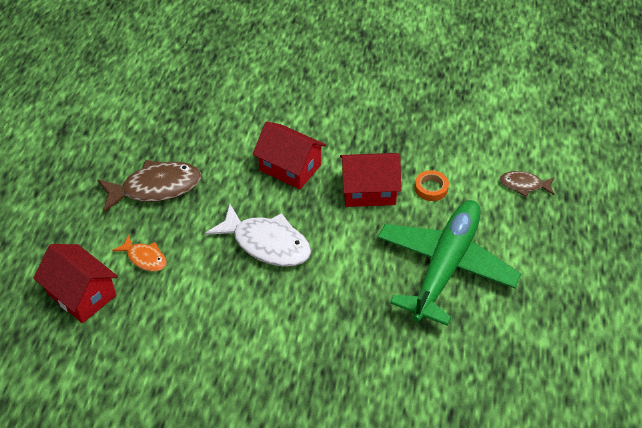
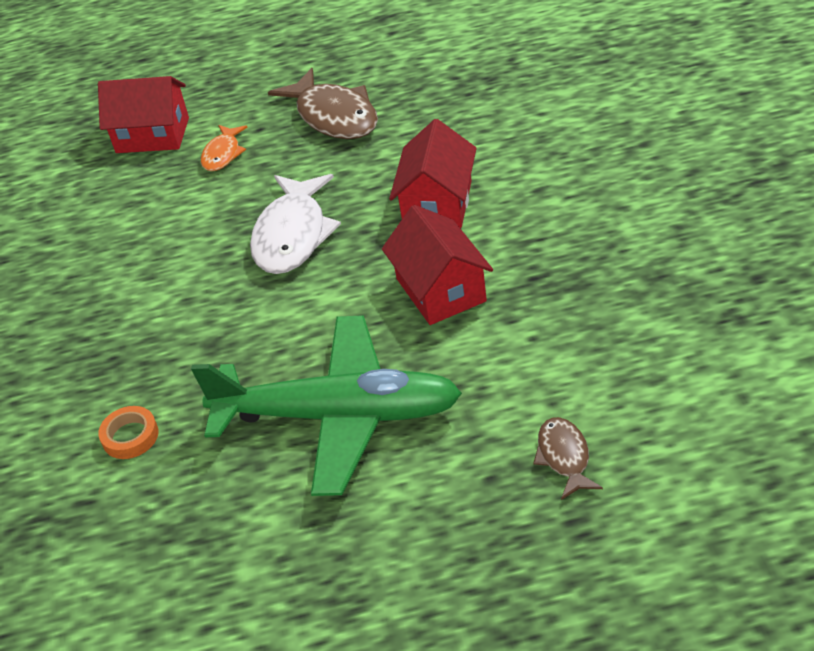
camera: 75 degrees right, 5 degrees down
red house [33,244,118,323] -> red house turned 75 degrees clockwise [98,76,189,153]
orange tape [415,170,449,201] -> orange tape moved to [98,406,158,459]

